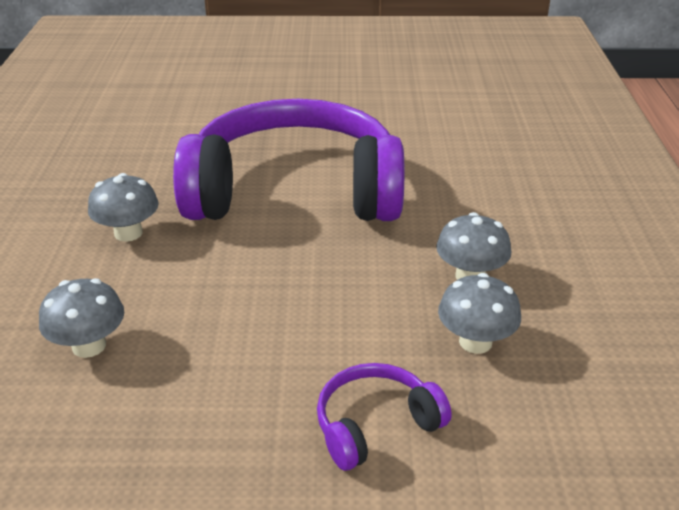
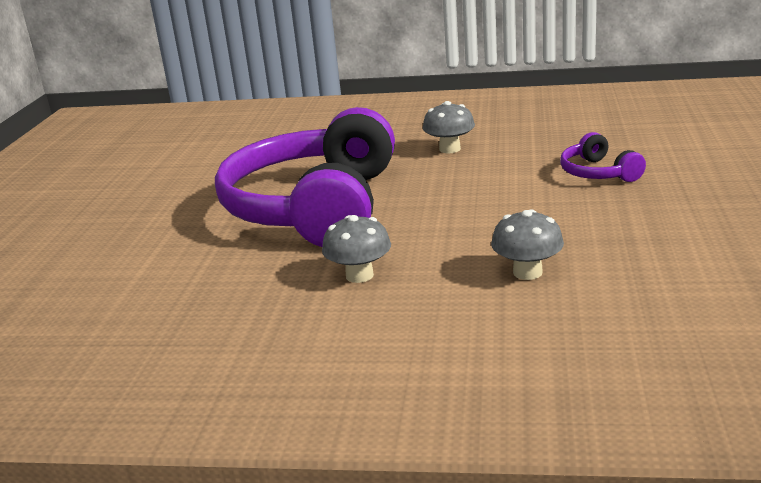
camera: 80 degrees left, 10 degrees down
grey mushroom [438,273,521,354] -> none

